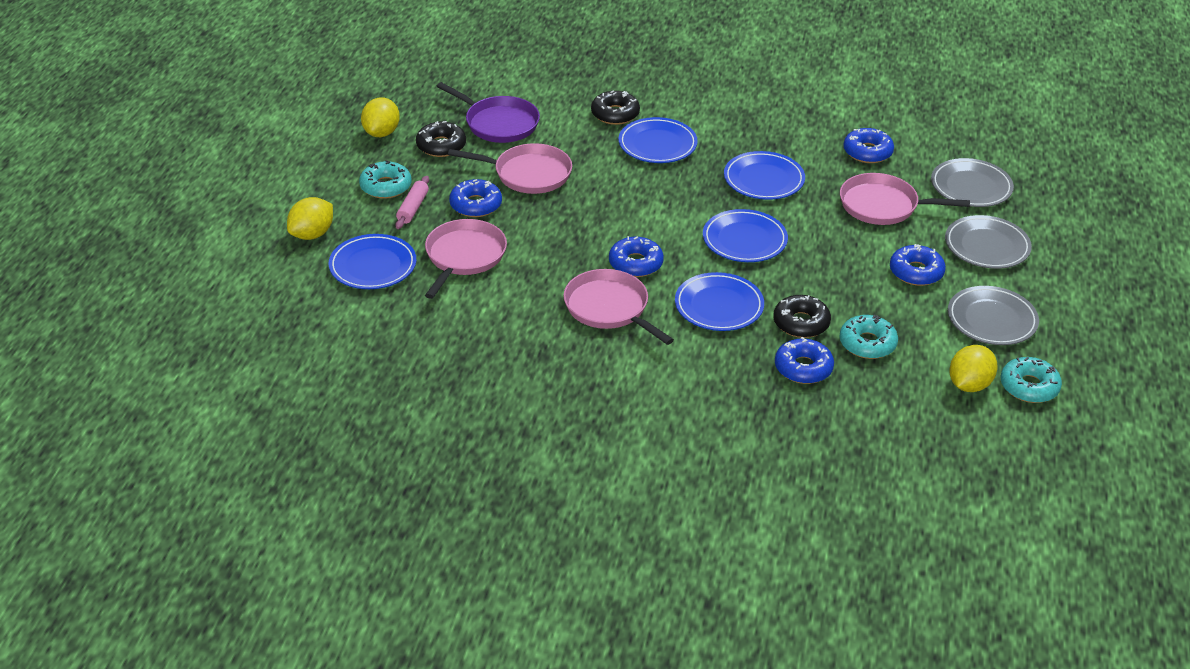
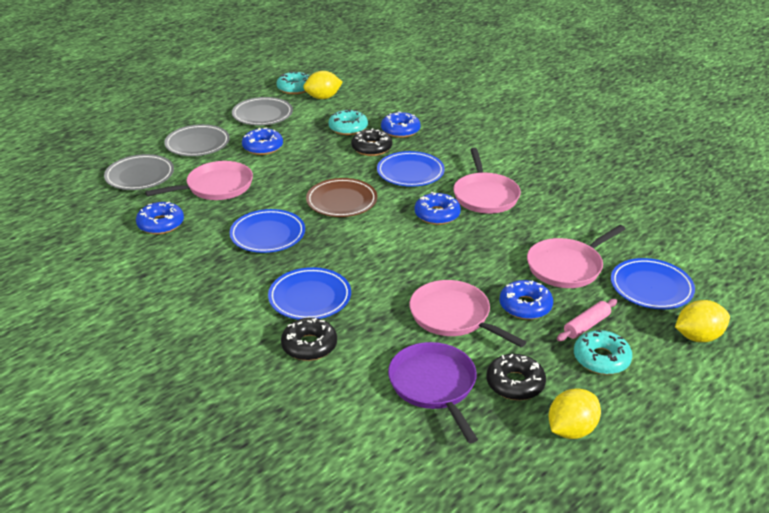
camera: 145 degrees left, 5 degrees down
blue plate [703,209,788,262] -> brown plate [306,178,377,217]
pink pan [840,173,970,225] -> pink pan turned 75 degrees counterclockwise [145,161,253,200]

